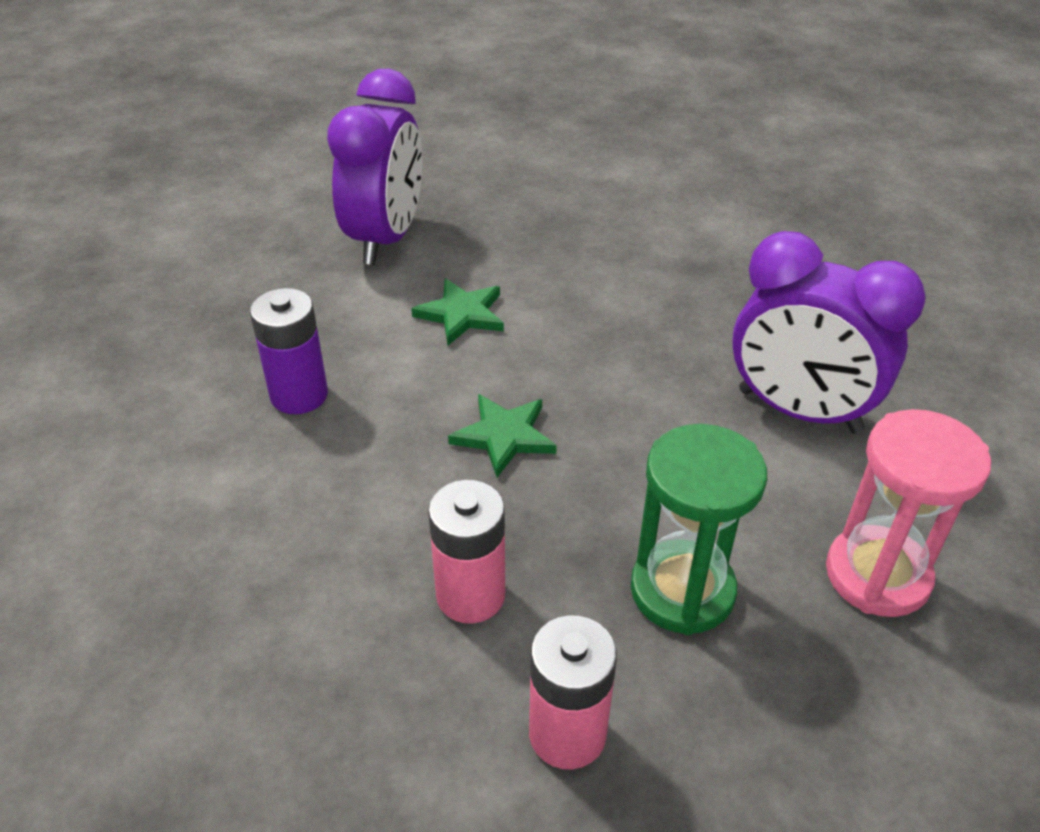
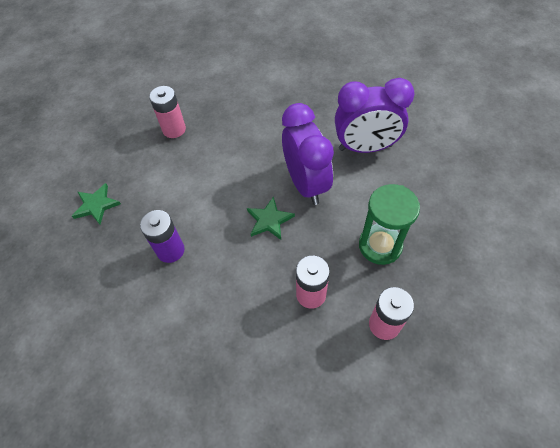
camera: 30 degrees left, 15 degrees up
purple clock [327,69,423,265] -> purple clock moved to [282,103,334,205]
green star [411,278,504,345] -> green star moved to [72,183,121,224]
pink hourglass [826,409,991,617] -> none
none -> pink battery [149,86,186,138]

